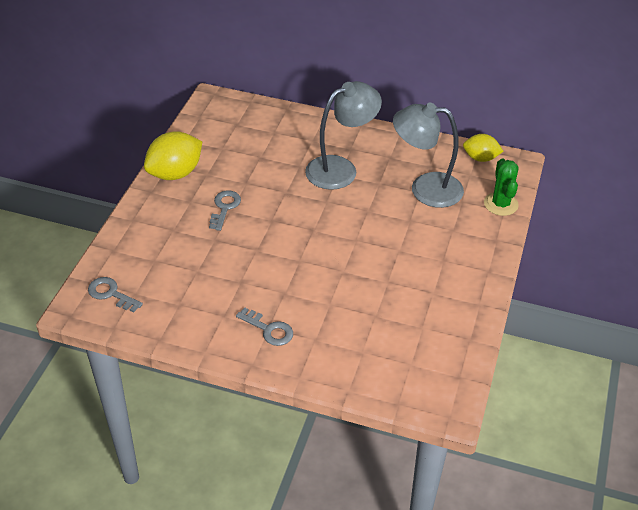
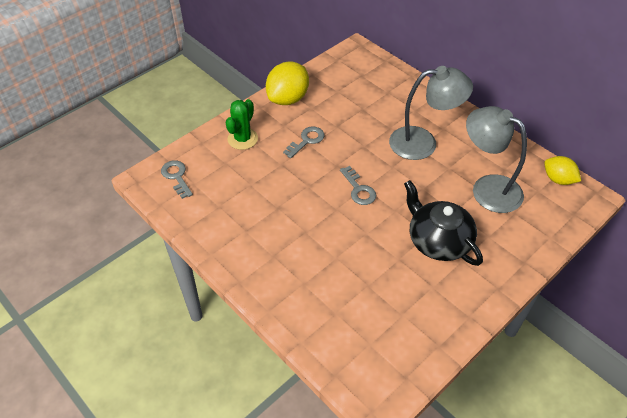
camera: 30 degrees right, 5 degrees up
yellow lemon [144,131,202,180] -> yellow lemon turned 45 degrees counterclockwise [266,62,309,105]
grey key [236,307,293,346] -> grey key moved to [340,166,376,205]
green cactus [484,159,519,216] -> green cactus moved to [225,99,258,150]
none -> black teapot [404,180,483,266]

